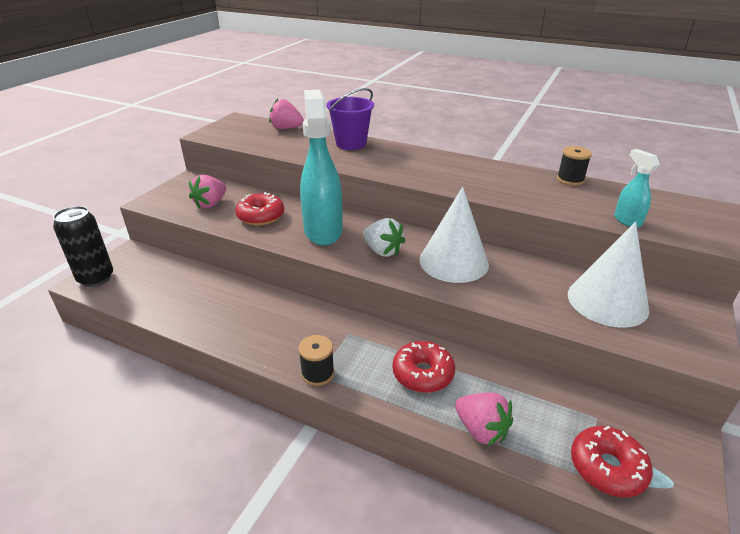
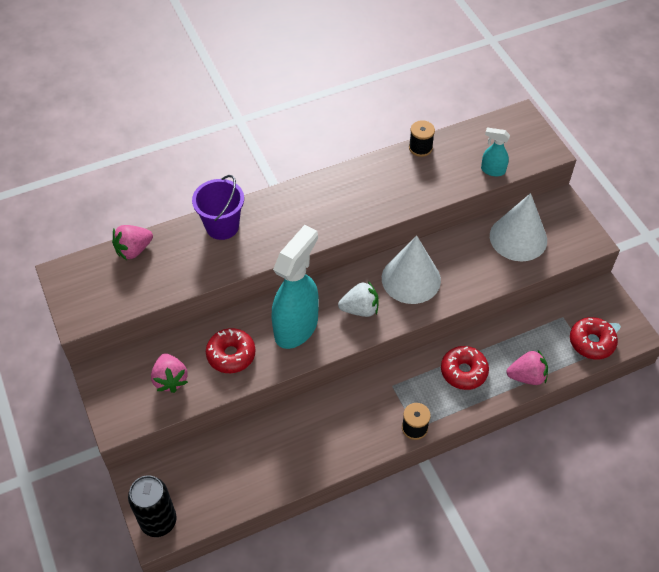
camera: 50 degrees left, 20 degrees up
turquoise spray bottle [300,90,343,246] -> turquoise spray bottle turned 90 degrees clockwise [272,225,319,349]

